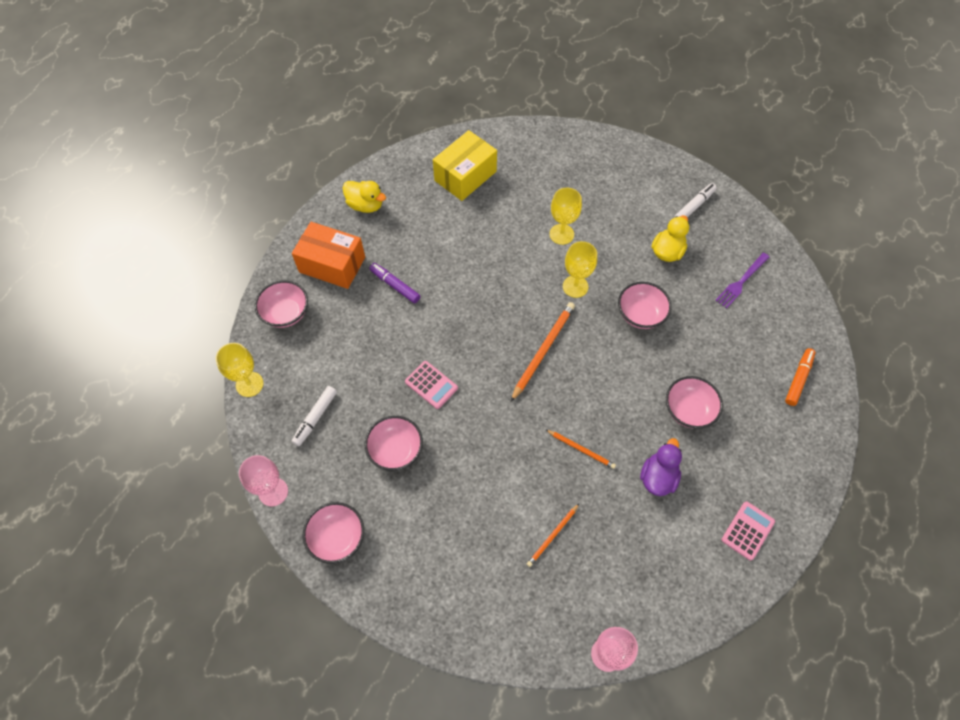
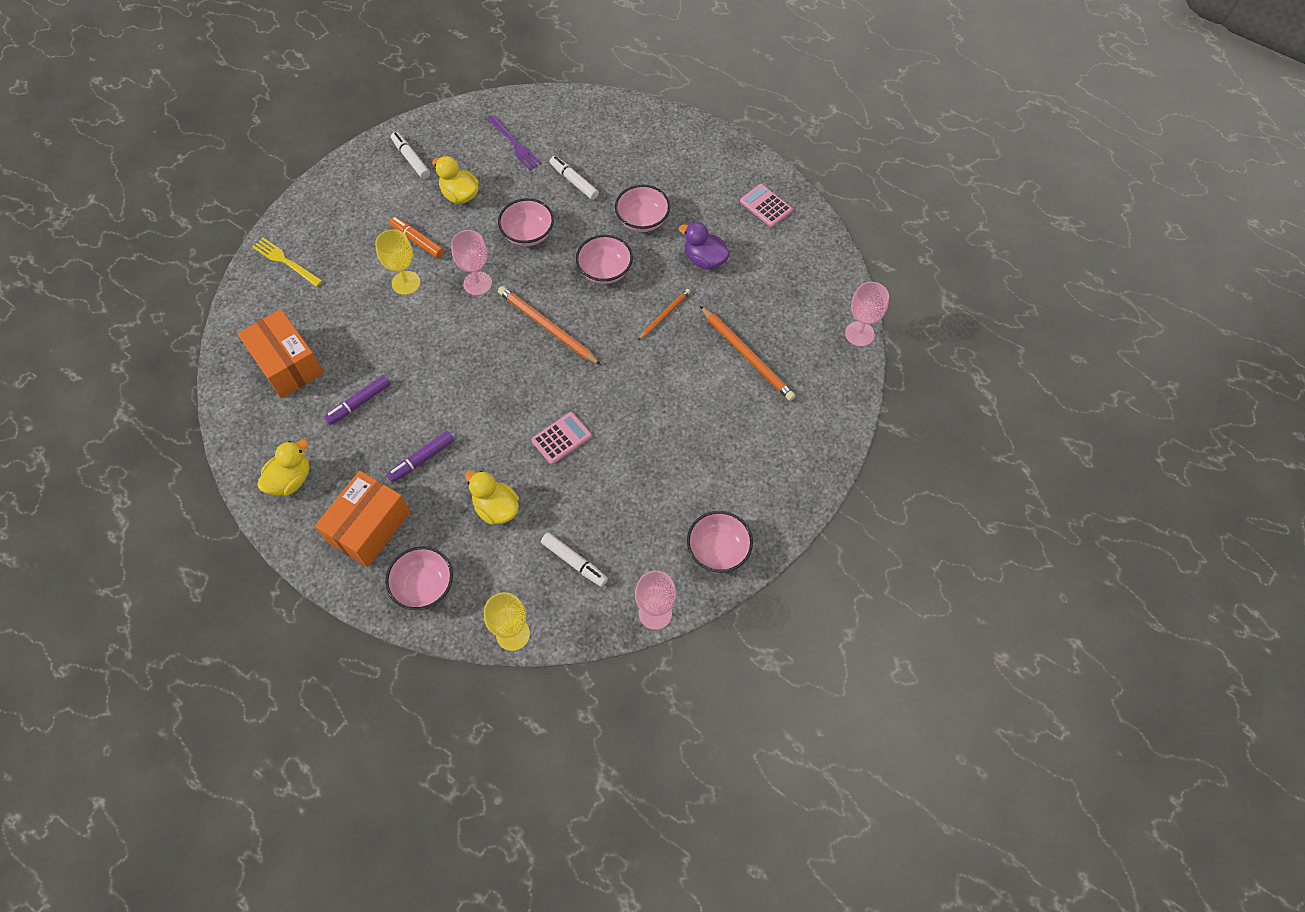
camera: 80 degrees left, 0 degrees up
pink bowl [364,416,423,471] -> pink bowl moved to [576,235,633,284]
yellow box [433,130,497,201] -> orange box [238,309,324,398]
orange pencil [527,504,579,567] -> orange pencil [700,306,796,401], size x1.74
yellow goblet [563,241,597,298] -> pink goblet [451,230,492,295]
orange marker [785,348,816,406] -> orange marker moved to [389,217,444,258]
none -> yellow fork [253,238,322,287]
none -> purple marker [324,375,390,425]
none -> yellow duck [465,471,519,525]
none -> white marker [550,156,599,200]

